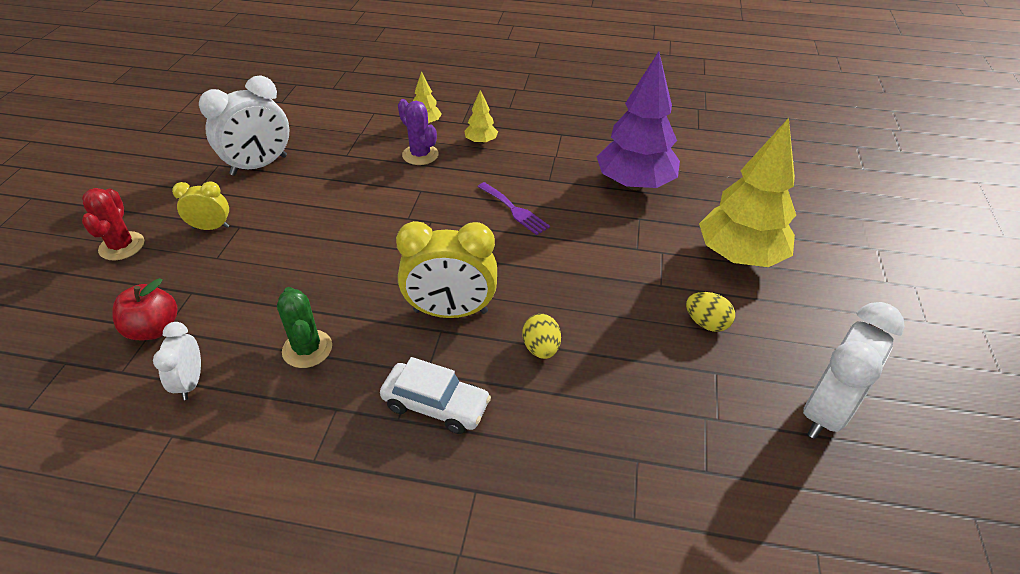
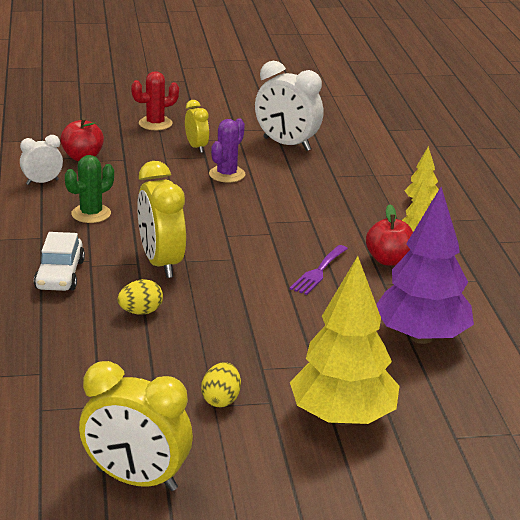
camera: 70 degrees right, 15 degrees down
purple cactus [398,99,439,165] -> purple cactus moved to [209,118,245,183]
white clock [803,302,905,439] -> yellow clock [79,361,193,491]
none -> red apple [366,204,413,266]

